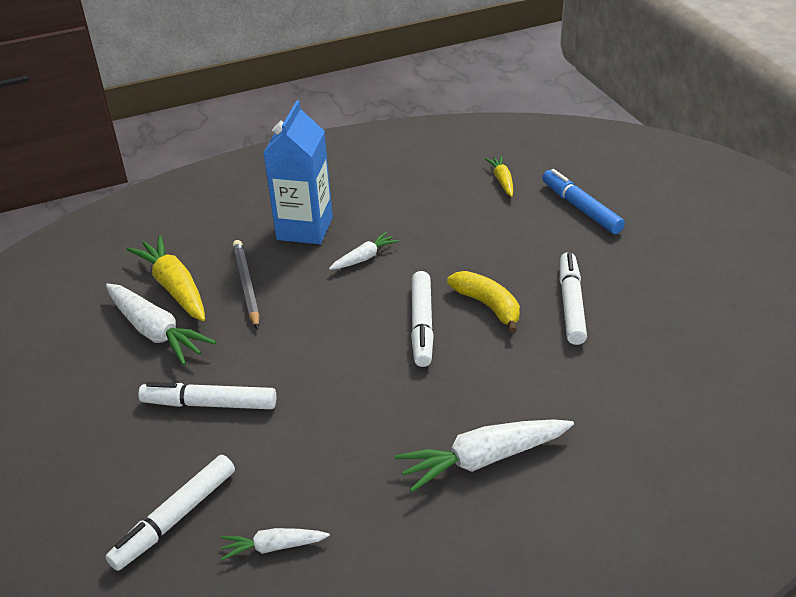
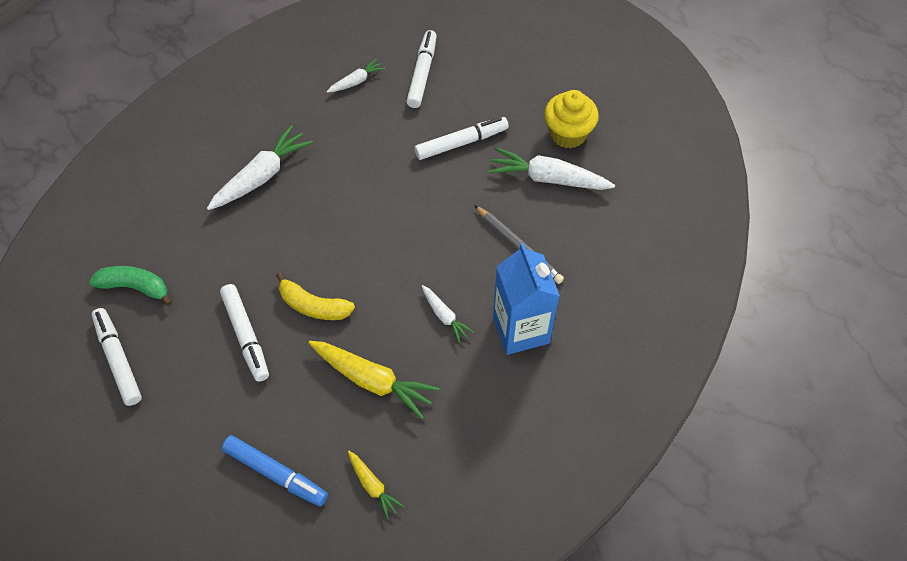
camera: 150 degrees right, 20 degrees up
yellow carrot [126,235,205,321] -> yellow carrot moved to [309,341,440,419]
white carrot [329,232,399,270] -> white carrot turned 60 degrees counterclockwise [422,285,474,343]
white marker [411,271,434,367] -> white marker moved to [92,308,142,406]
none -> green banana [89,266,172,306]
none -> yellow cupcake [544,90,599,148]

